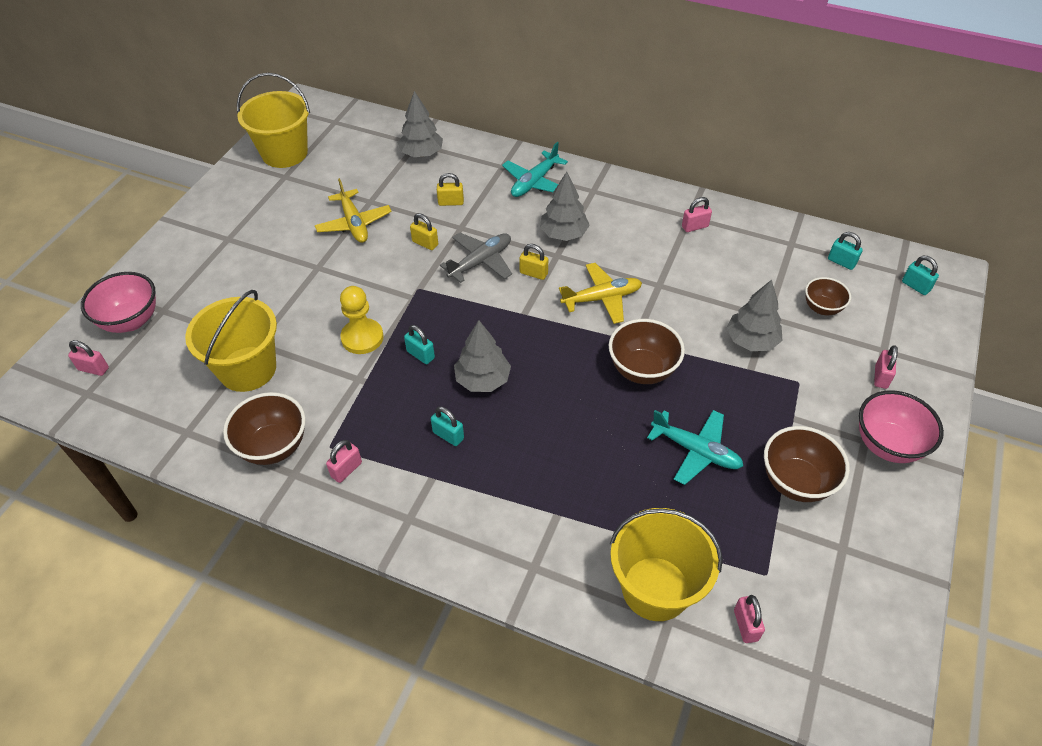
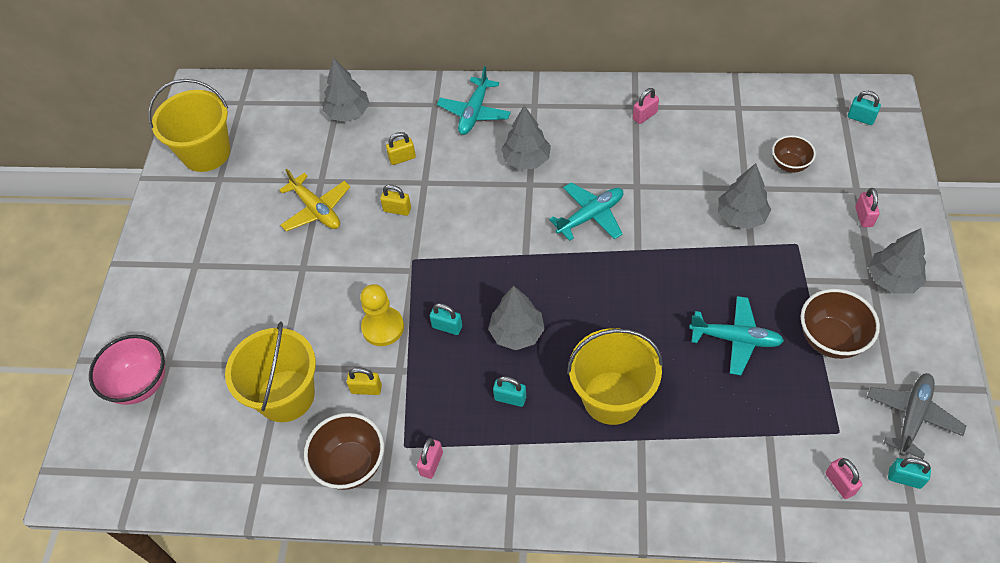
camera: 15 degrees left, 5 degrees up
pink padlock [68,340,109,376] -> none
grey plane [440,233,512,283] -> grey plane moved to [867,373,966,459]
yellow padlock [519,244,548,280] -> yellow padlock moved to [347,368,382,395]
yellow plane [559,263,642,324] -> turquoise plane [549,182,623,241]
brown bowl [609,319,685,384] -> none
yellow bucket [610,508,723,621] -> yellow bucket moved to [567,328,663,425]
turquoise padlock [828,232,863,270] -> turquoise padlock moved to [888,458,931,489]
pink bowl [859,390,944,463] -> grey tree [868,228,926,294]

